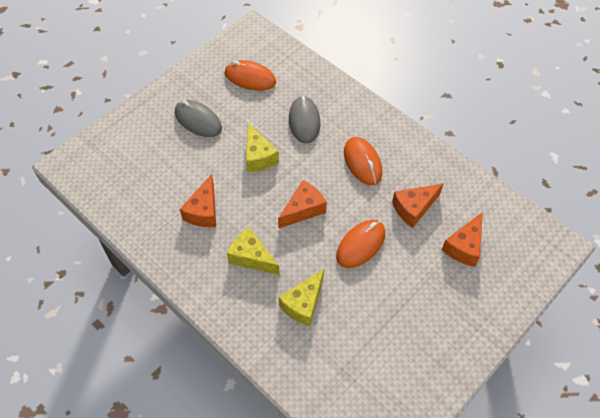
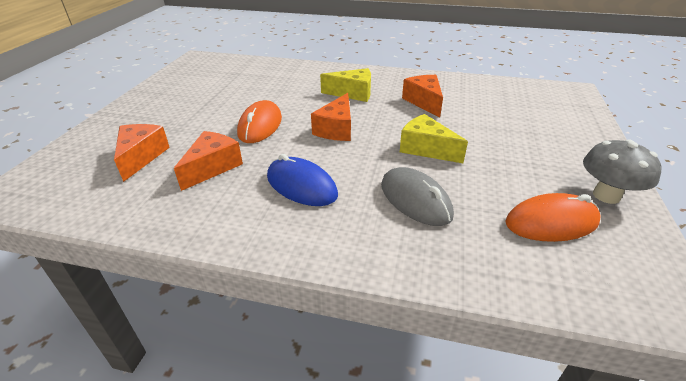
camera: 150 degrees right, 20 degrees down
grey mouse [175,100,222,137] -> none
yellow cheese [278,269,324,326] -> none
orange mouse [344,137,382,185] -> blue mouse [267,154,338,206]
none -> grey mushroom [583,140,662,204]

